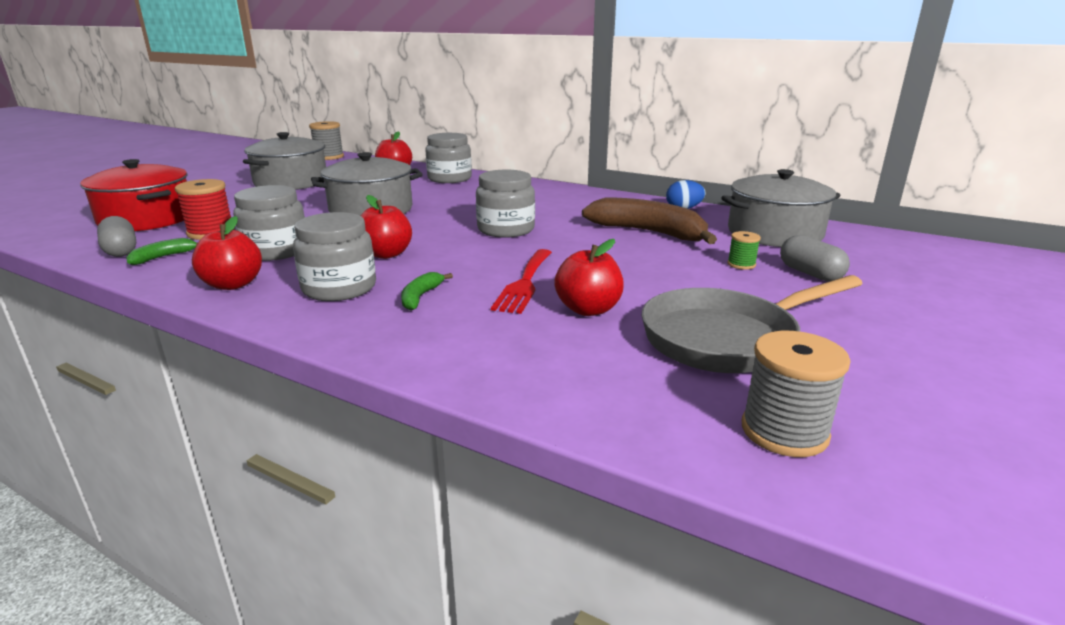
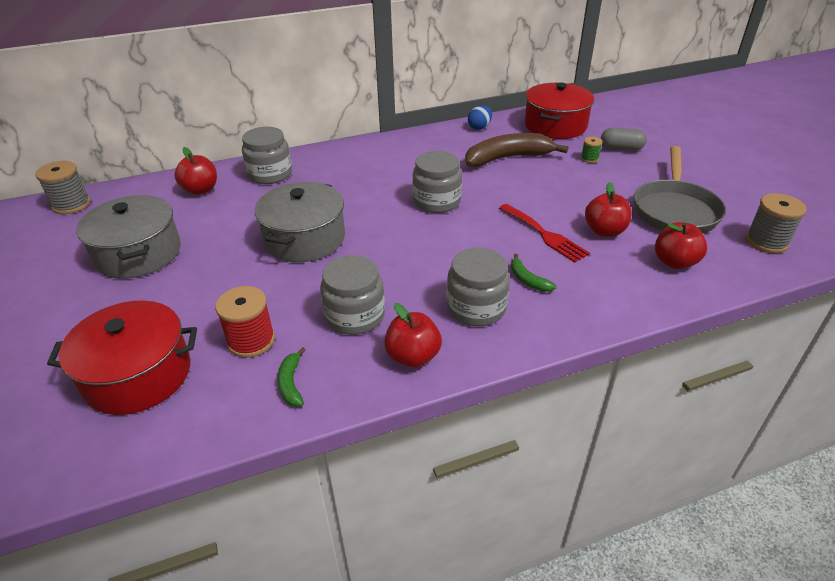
camera: 50 degrees left, 15 degrees up
grey capsule [97,216,136,257] -> none
red apple [361,195,412,259] -> red apple moved to [655,222,707,269]
grey pot [721,169,841,247] -> red pot [525,82,594,139]

